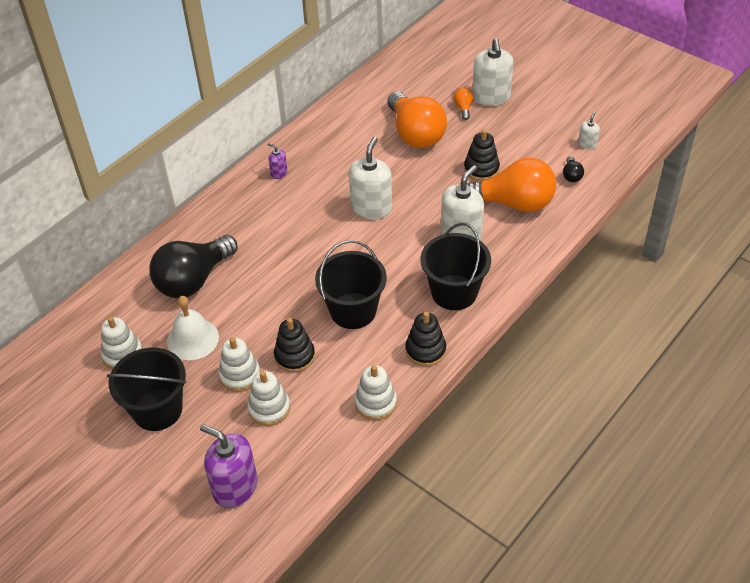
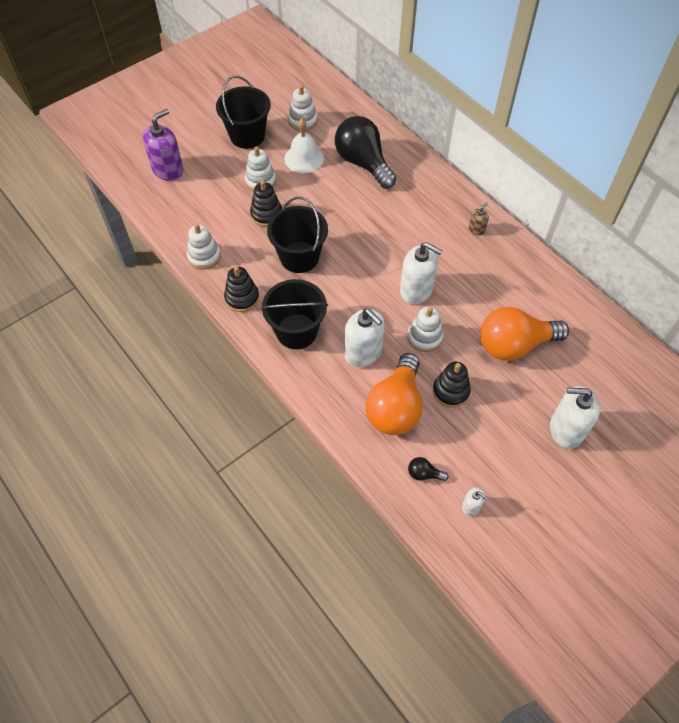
camera: 100 degrees right, 10 degrees up
white stacking toy [247,371,290,426] -> white stacking toy moved to [407,307,444,352]
purple soap dispenser [268,143,288,179] -> brown soap dispenser [469,202,489,236]
orange light bulb [454,88,473,120] -> none

